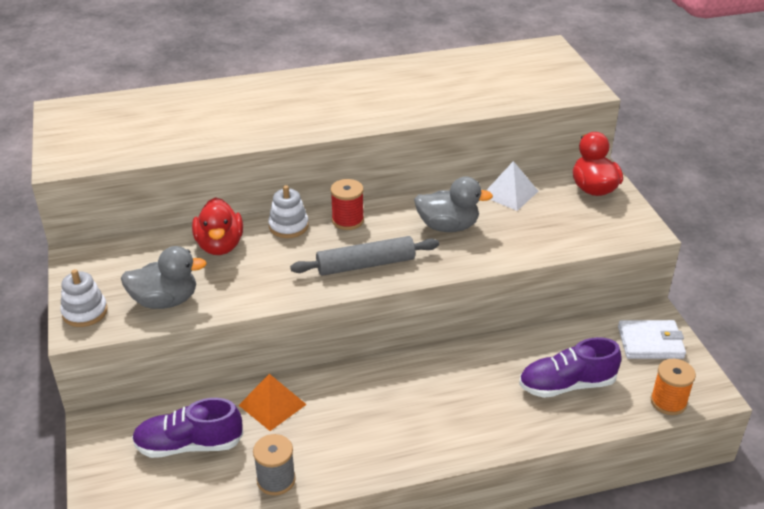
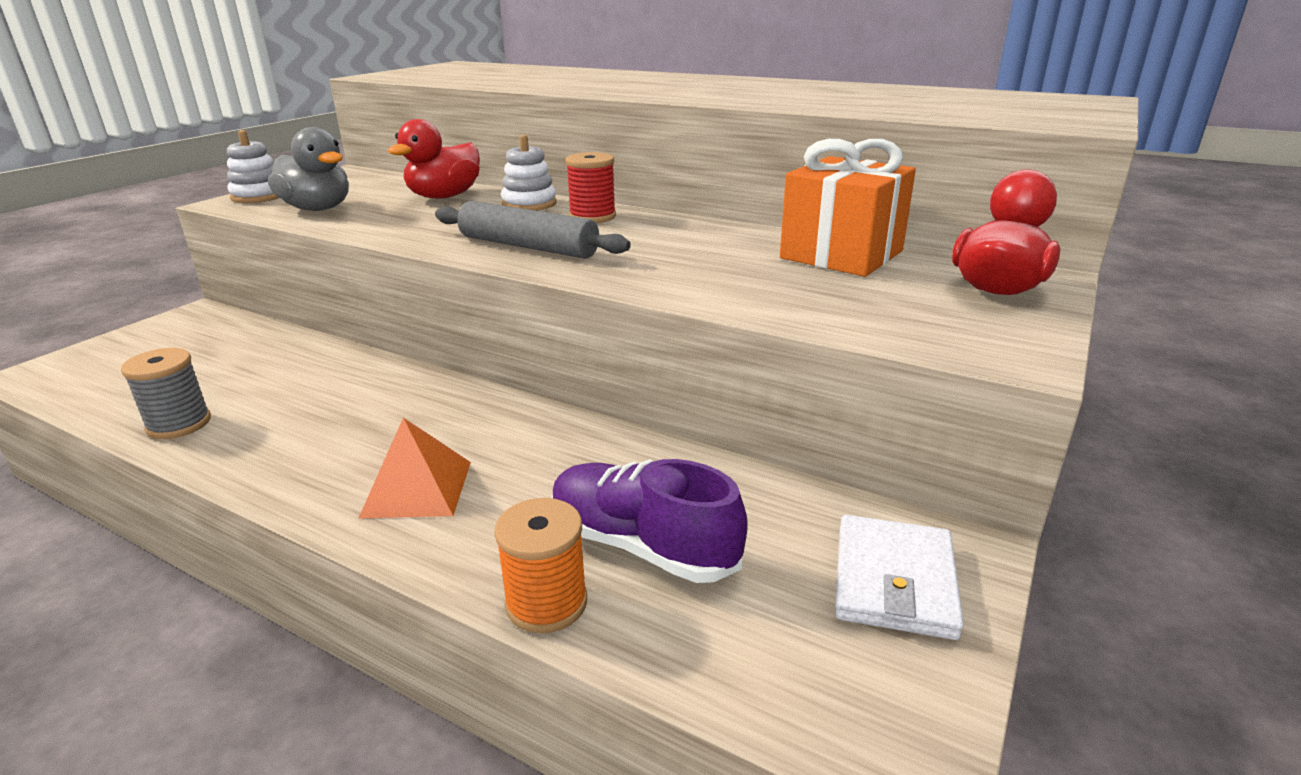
camera: 45 degrees right, 10 degrees down
purple shoe [132,398,243,458] -> none
orange pyramid [239,374,307,431] -> orange pyramid moved to [359,418,471,518]
grey duck [414,177,493,232] -> none
white pyramid [486,161,538,211] -> orange gift [780,139,916,277]
white wallet [618,320,686,359] -> white wallet turned 60 degrees clockwise [835,515,964,640]
orange spool [651,359,696,415] -> orange spool moved to [494,498,587,633]

